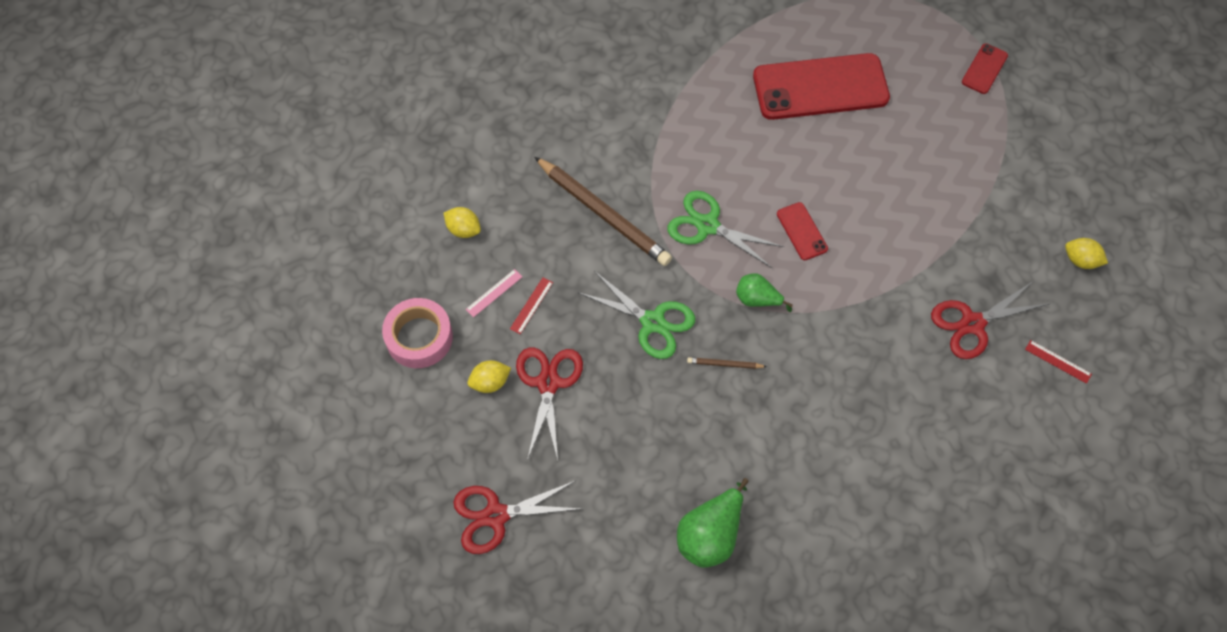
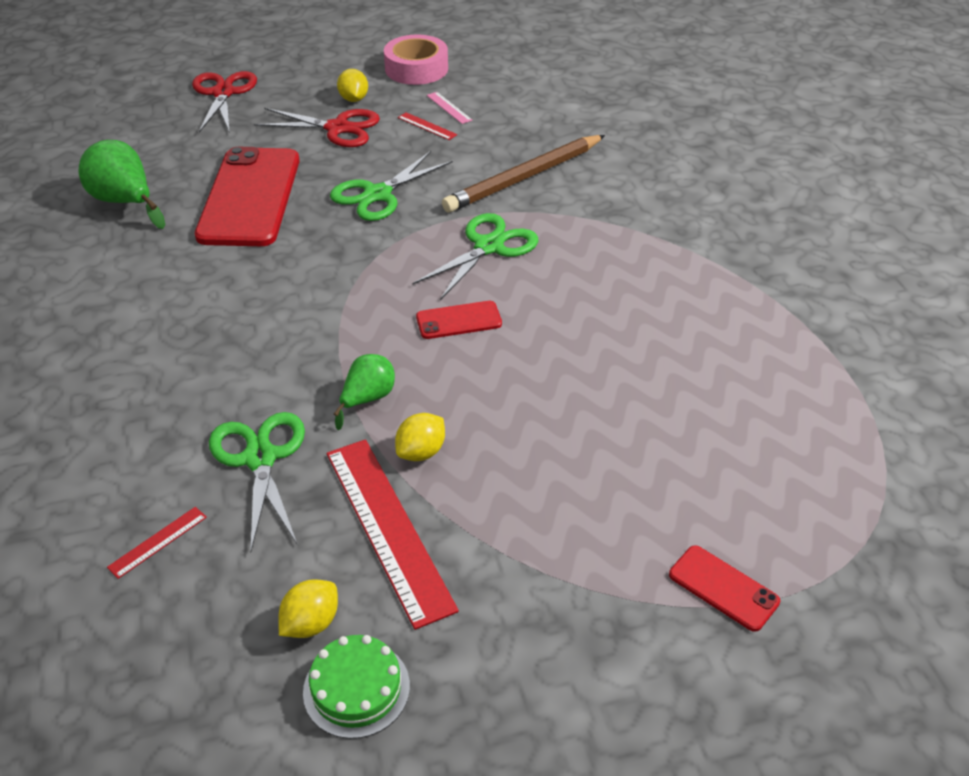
camera: 100 degrees right, 20 degrees down
yellow lemon [443,207,481,238] -> yellow lemon moved to [395,413,445,461]
brown pencil [687,357,767,369] -> none
green pear [736,273,793,312] -> green pear moved to [334,354,395,430]
red phone [753,53,890,120] -> red phone moved to [195,147,300,246]
red scissors [931,282,1049,359] -> green scissors [209,412,305,552]
none -> green cake [303,635,410,739]
none -> red ruler [327,440,459,630]

